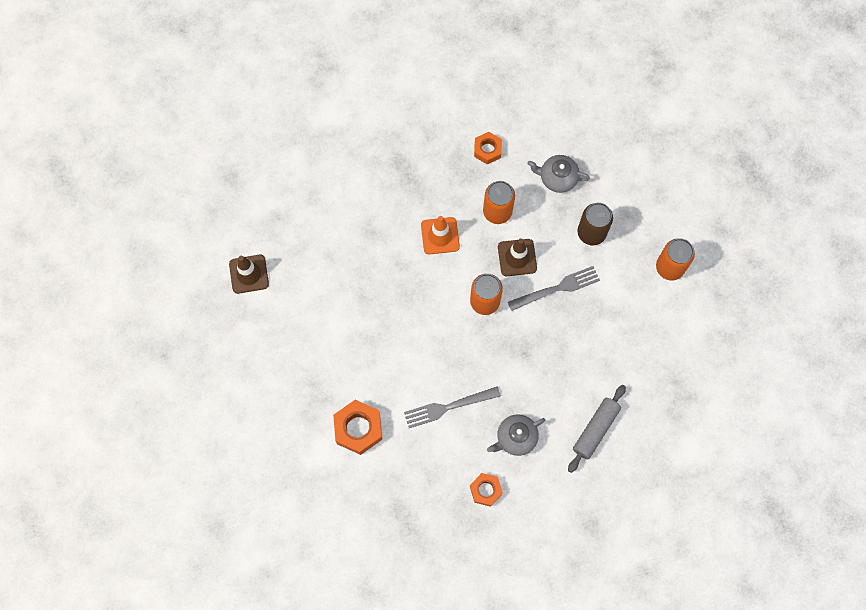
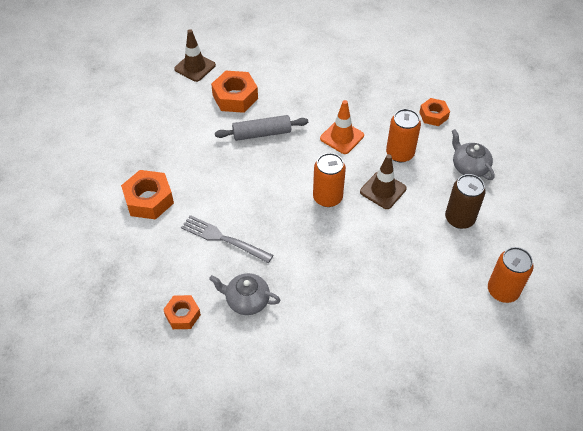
camera: 45 degrees right, 20 degrees down
grey fork [508,266,600,311] -> none
grey rolling pin [568,385,626,473] -> grey rolling pin moved to [215,115,308,141]
none -> orange nut [211,71,258,113]

